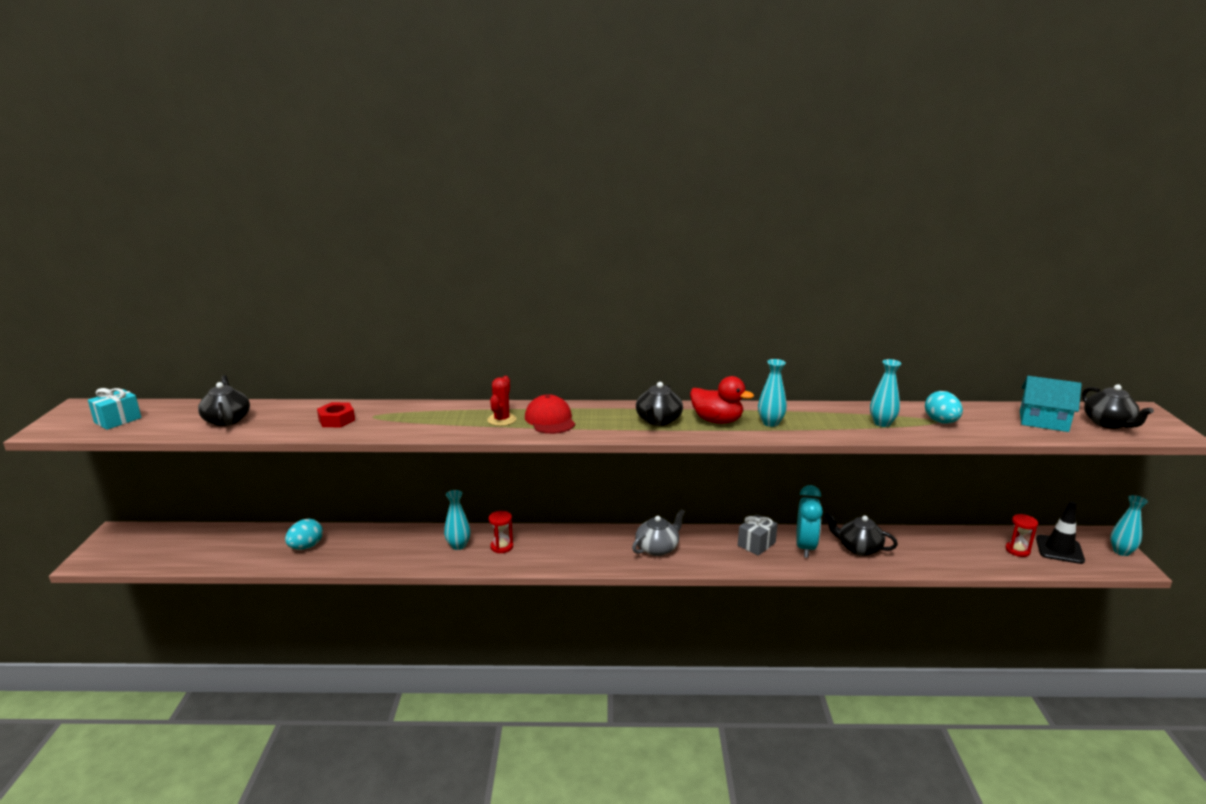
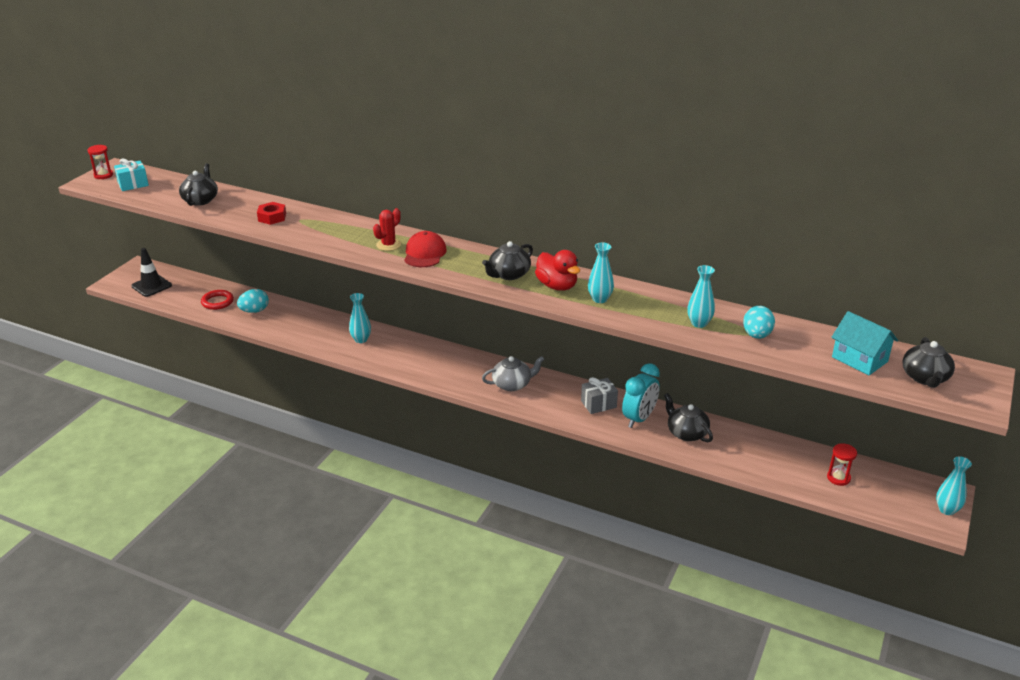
camera: 25 degrees right, 10 degrees up
red hourglass [489,511,513,553] -> red hourglass moved to [87,145,113,179]
black traffic cone [1036,501,1085,564] -> black traffic cone moved to [131,248,172,297]
none -> red ring [201,290,234,310]

